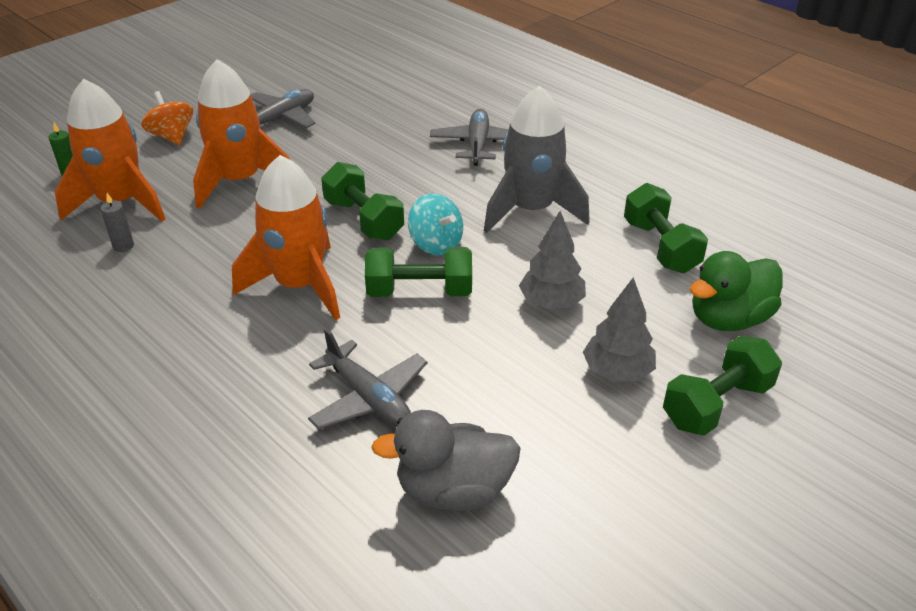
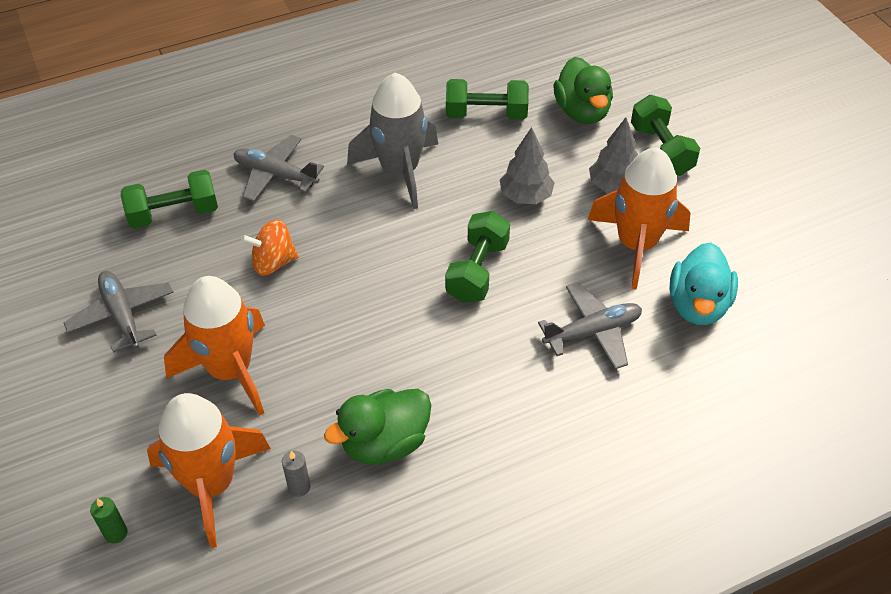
camera: 70 degrees left, 10 degrees up
orange spinning top [141,91,193,145] -> orange spinning top moved to [241,219,298,276]
orange rocket [232,155,340,320] -> orange rocket moved to [588,147,691,290]
green dumbbell [321,162,404,240] -> green dumbbell moved to [121,170,218,229]
grey duck [371,410,520,511] -> turquoise duck [669,242,738,325]
turquoise spinning top [408,193,463,256] -> none
none -> green duck [324,389,431,464]

